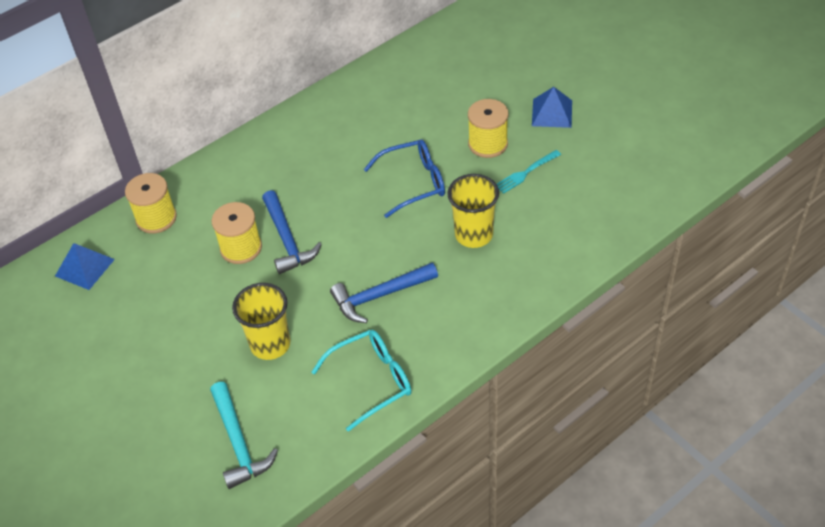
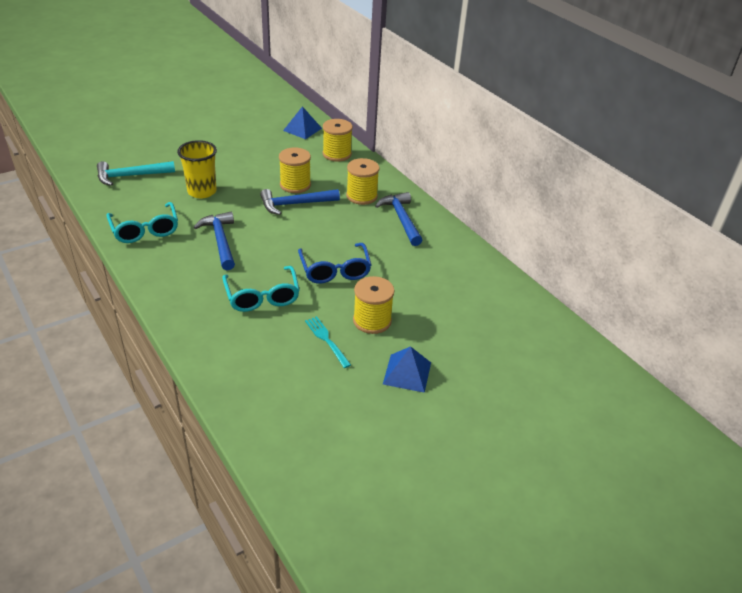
camera: 90 degrees right, 10 degrees down
yellow cup [447,174,499,248] -> turquoise glasses [223,266,300,312]
none -> yellow spool [346,158,379,205]
none -> blue hammer [375,192,422,246]

